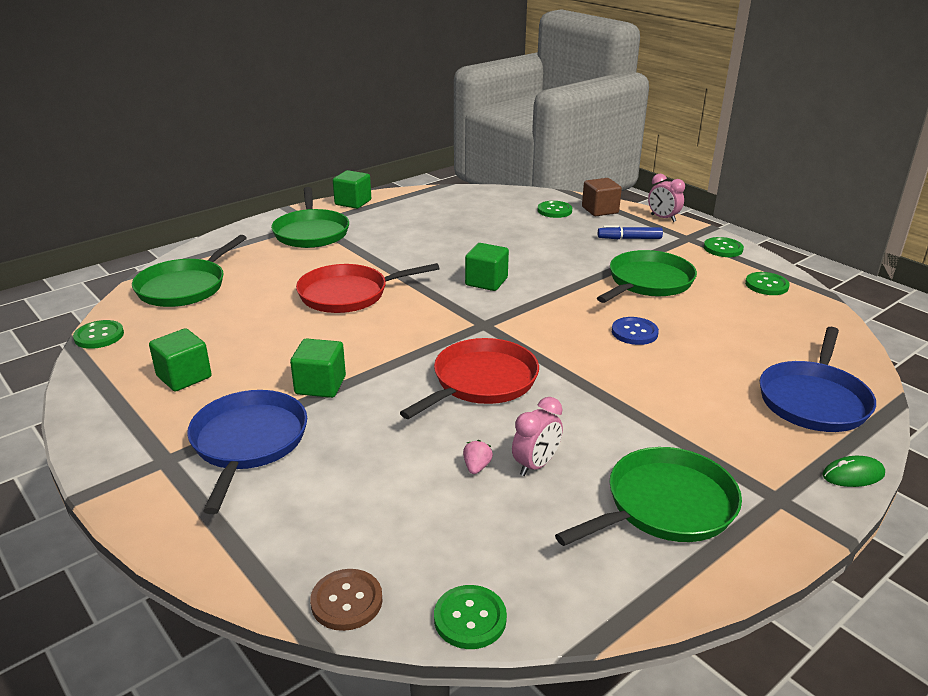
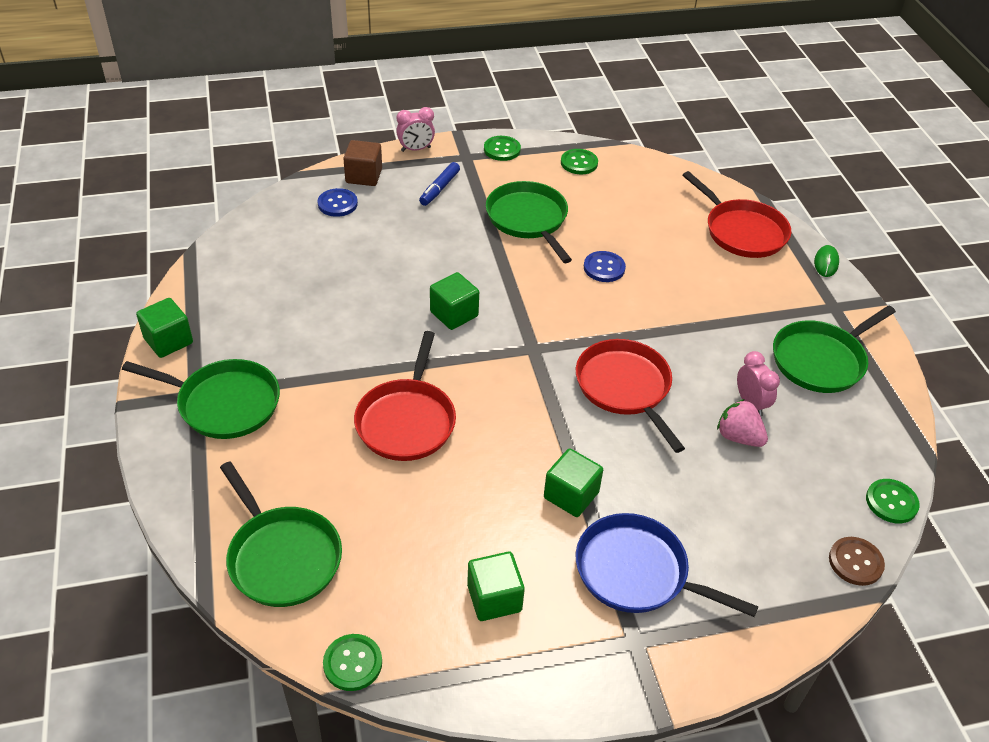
camera: 65 degrees left, 15 degrees up
pink strawberry [463,440,493,474] -> pink strawberry [717,399,768,447], size x1.76
green button [538,201,572,218] -> blue button [318,188,358,217]
green pan [555,447,742,546] -> green pan turned 120 degrees counterclockwise [773,305,896,393]
blue pan [759,327,876,432] -> red pan [683,171,791,258]

